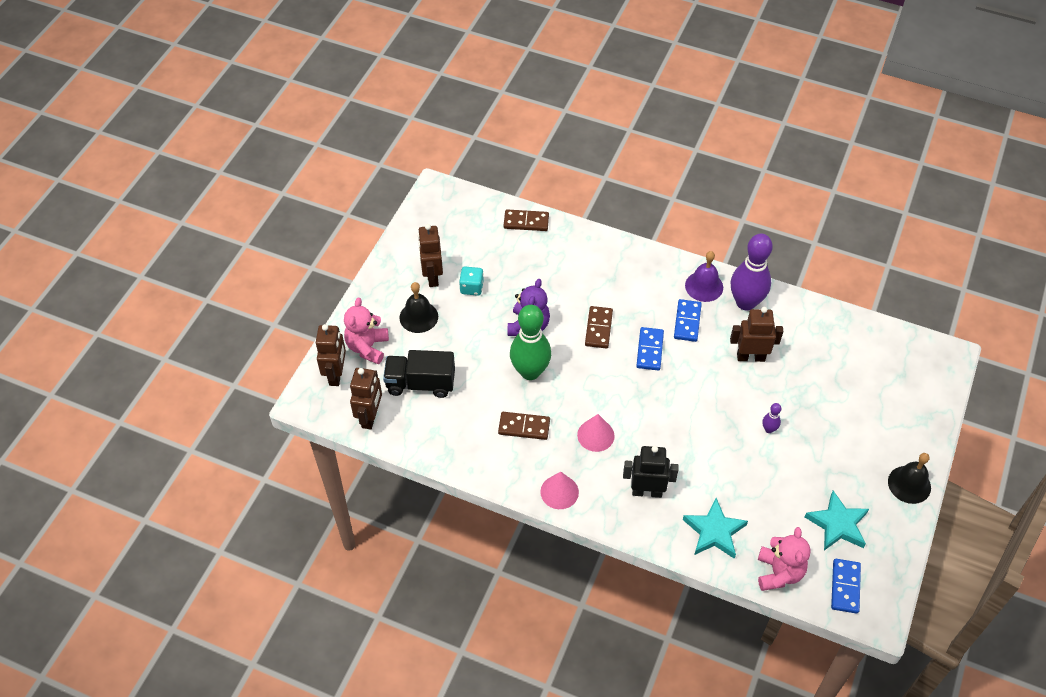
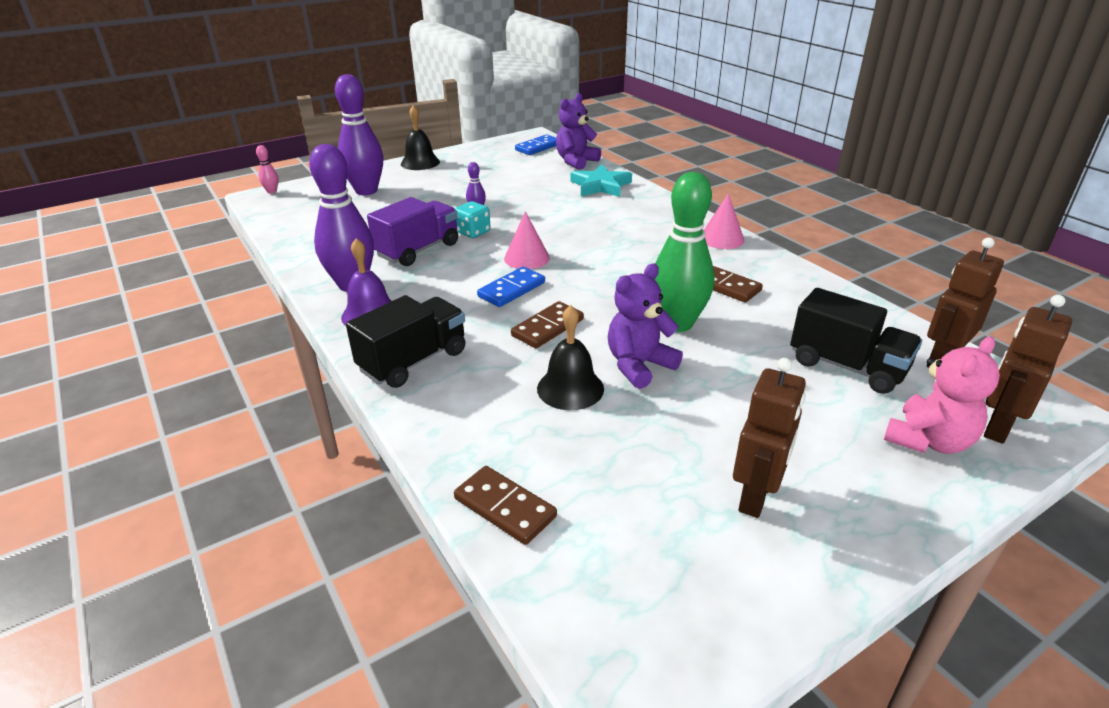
camera: 145 degrees left, 20 degrees down
black bell [399,282,438,333] -> black bell moved to [537,305,604,410]
turquoise dice [459,267,484,296] -> turquoise dice moved to [455,201,491,238]
pink cone [577,414,615,452] -> pink cone moved to [504,211,550,269]
black robot [623,446,678,498] -> none
blue domino [674,299,702,342] -> none
brown robot [730,307,783,362] -> purple truck [367,197,458,266]
pink teddy bear [758,527,811,591] -> purple teddy bear [556,93,601,170]
turquoise star [805,491,869,550] -> none
none -> pink bowling pin [256,145,279,194]
none -> purple bowling pin [335,74,383,195]
none -> black truck [346,295,466,388]

